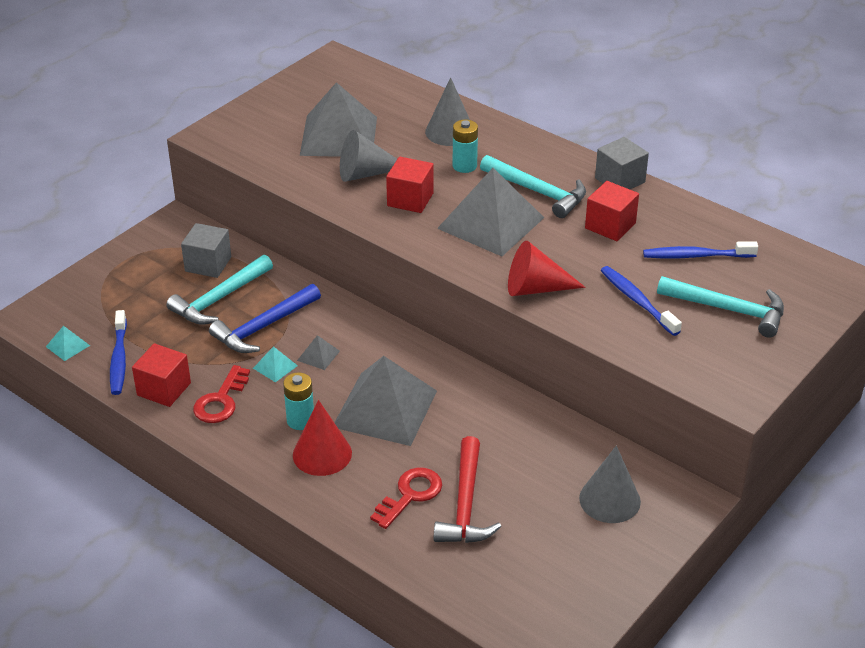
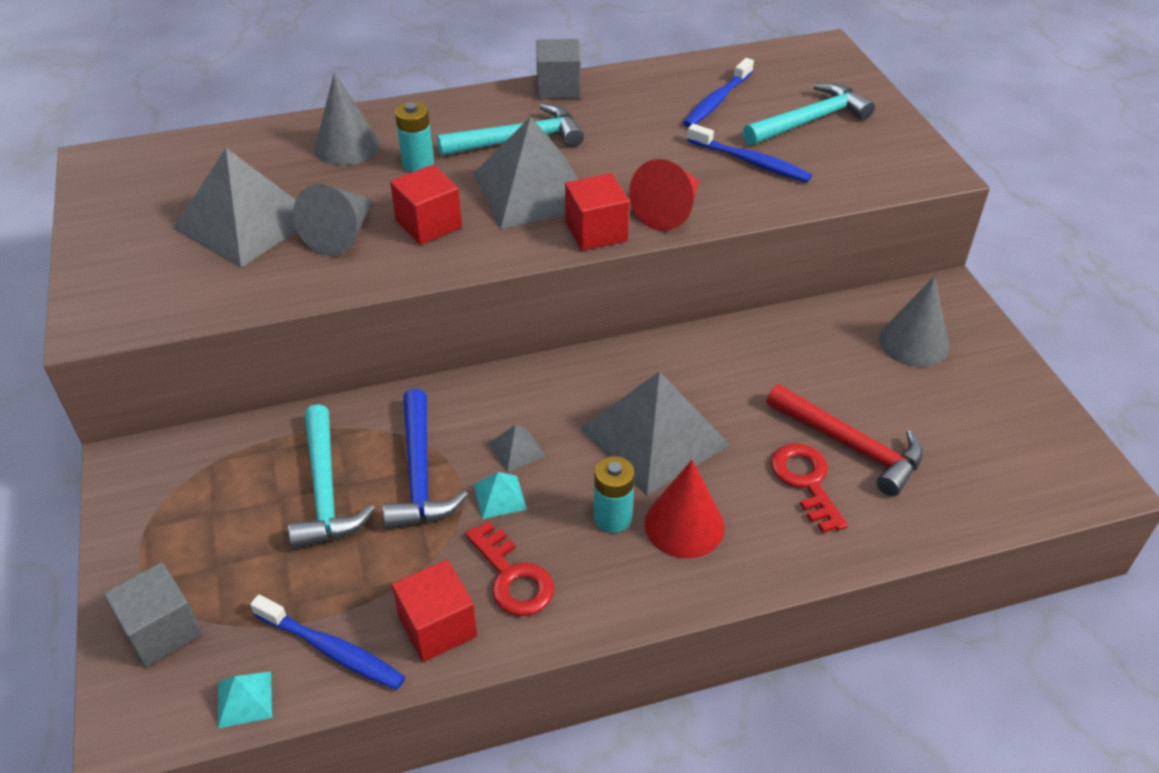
camera: 55 degrees left, 5 degrees up
grey cube [181,223,231,278] -> grey cube moved to [104,562,202,667]
red cube [585,181,639,241] -> red cube moved to [565,173,629,251]
blue toothbrush [600,266,682,336] -> blue toothbrush turned 150 degrees counterclockwise [687,124,812,182]

